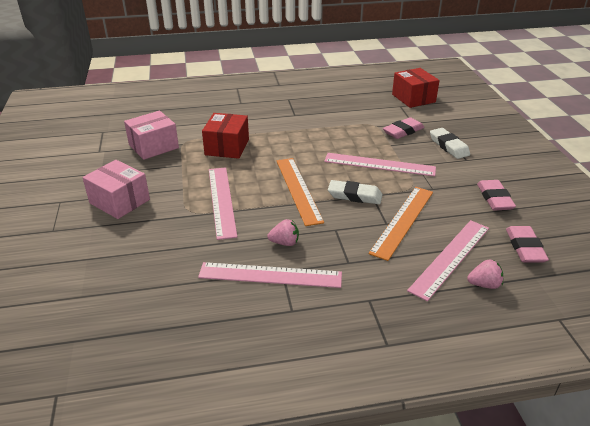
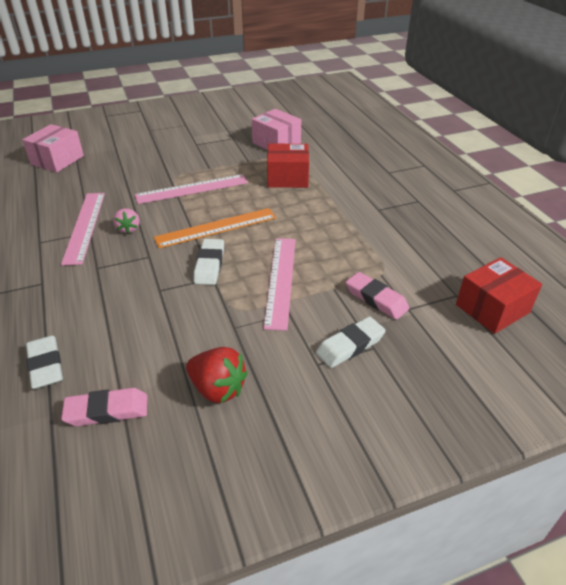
camera: 80 degrees right, 5 degrees up
pink box [82,160,150,219] -> pink box moved to [22,124,84,172]
orange ruler [368,187,433,261] -> none
pink ruler [407,220,489,301] -> none
pink strawberry [467,260,503,289] -> white eraser [26,336,63,389]
pink eraser [477,180,516,210] -> red strawberry [186,347,248,403]

